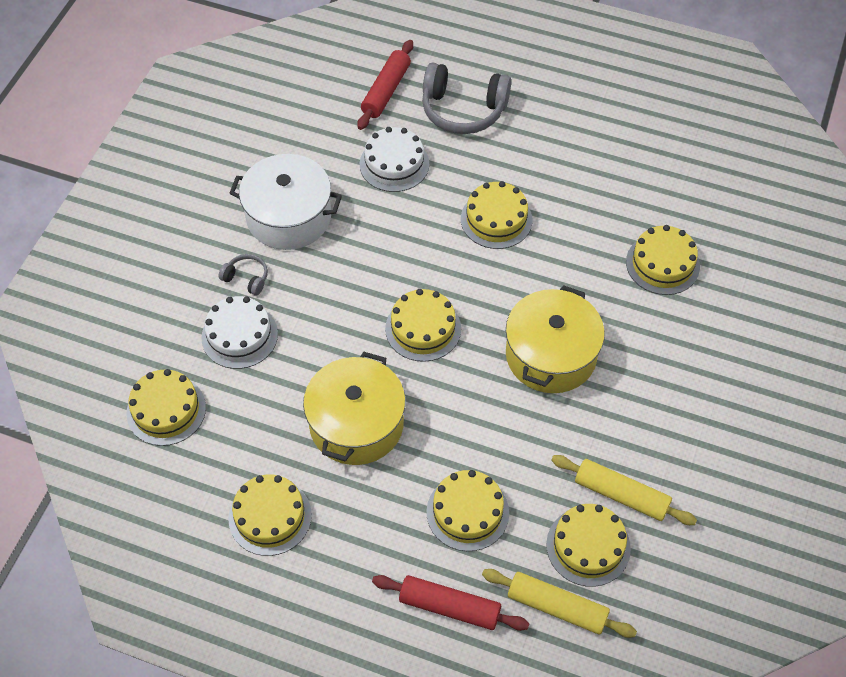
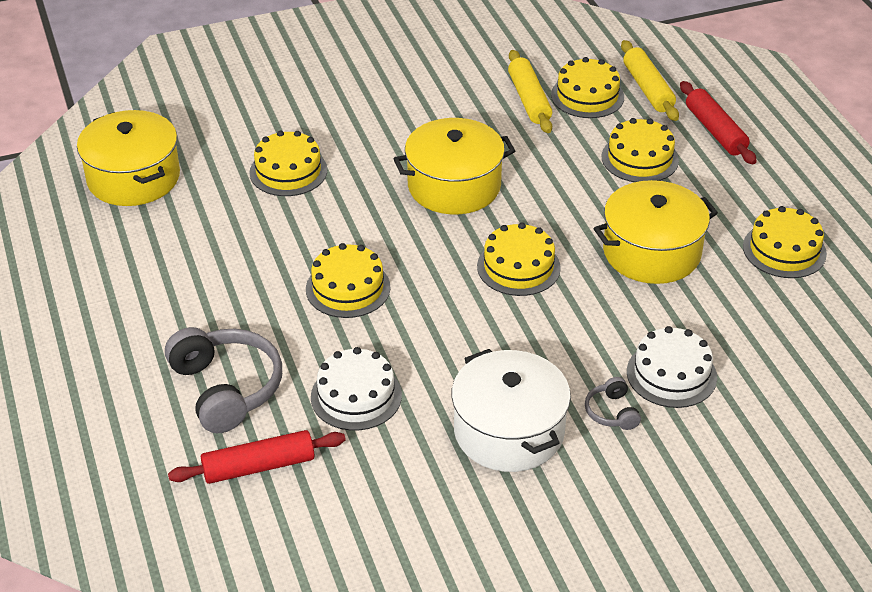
camera: 130 degrees left, 15 degrees down
yellow cake [126,369,206,446] -> none
none -> yellow pot [77,110,180,206]

